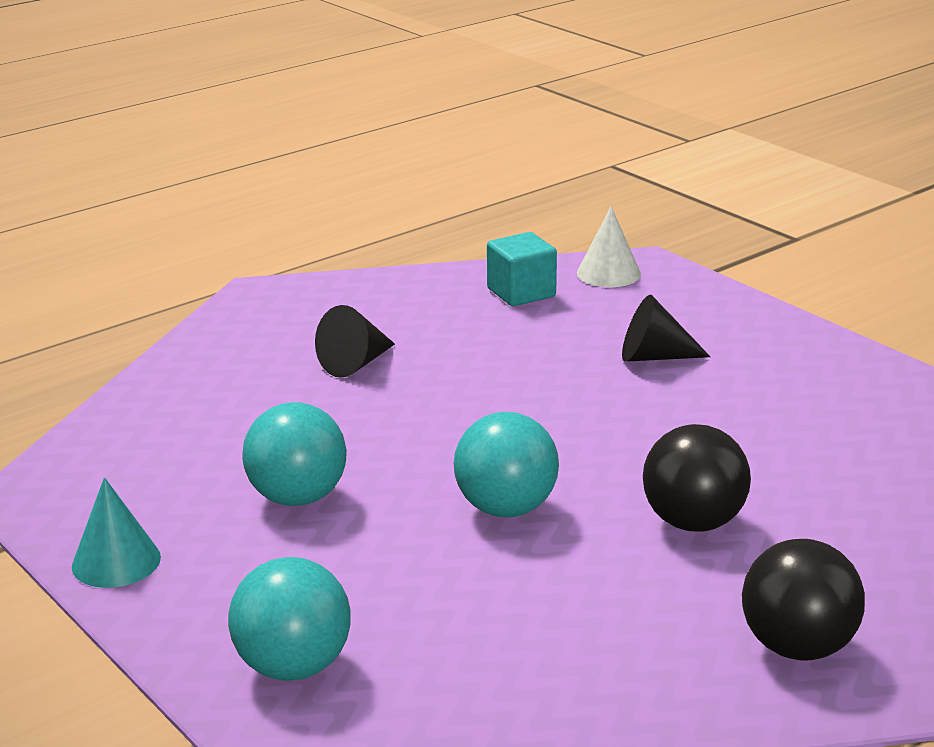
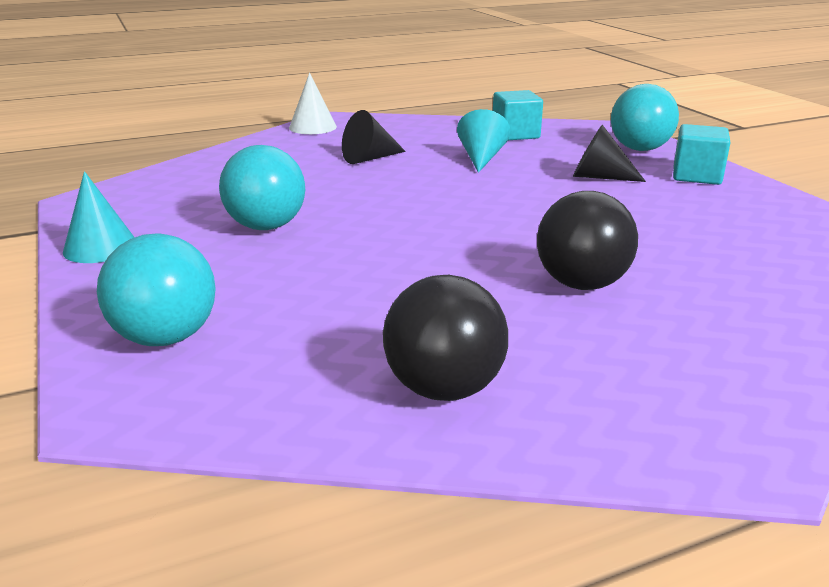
camera: 15 degrees right, 0 degrees up
turquoise ball [454,412,559,517] -> turquoise ball moved to [611,84,679,151]
white cone [577,206,641,287] -> white cone moved to [289,73,337,134]
black ball [742,539,865,661] -> black ball moved to [383,275,508,401]
none -> turquoise cone [457,109,510,173]
none -> turquoise cube [673,124,730,185]

